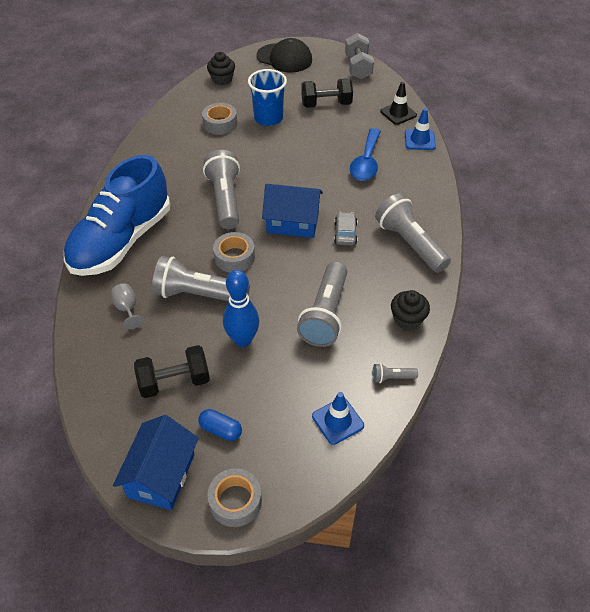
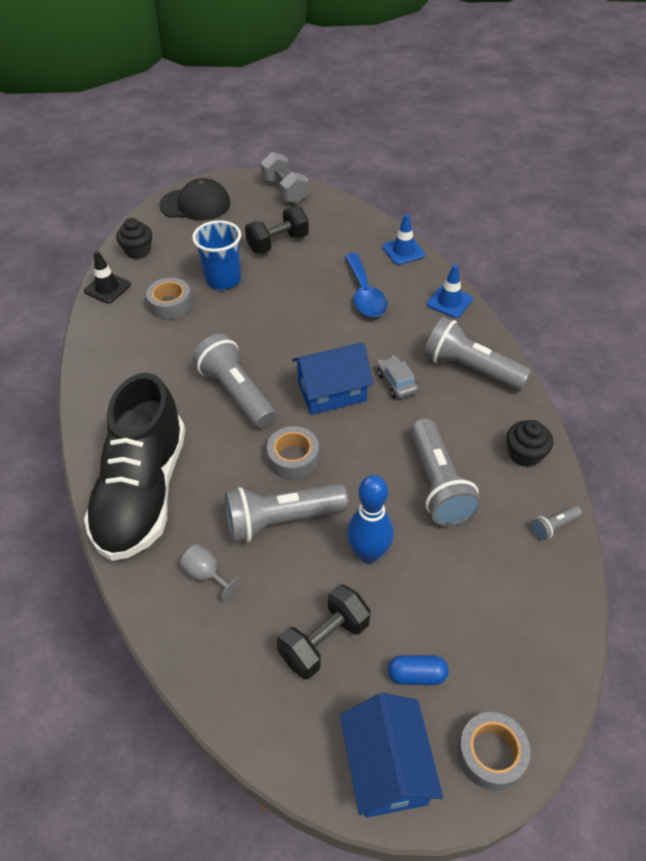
camera: 25 degrees left, 0 degrees up
blue shoe [64,155,170,276] -> black shoe [84,373,186,561]
blue traffic cone [312,392,364,445] -> blue traffic cone moved to [427,264,473,318]
black traffic cone [380,82,417,125] -> black traffic cone moved to [84,251,131,304]

